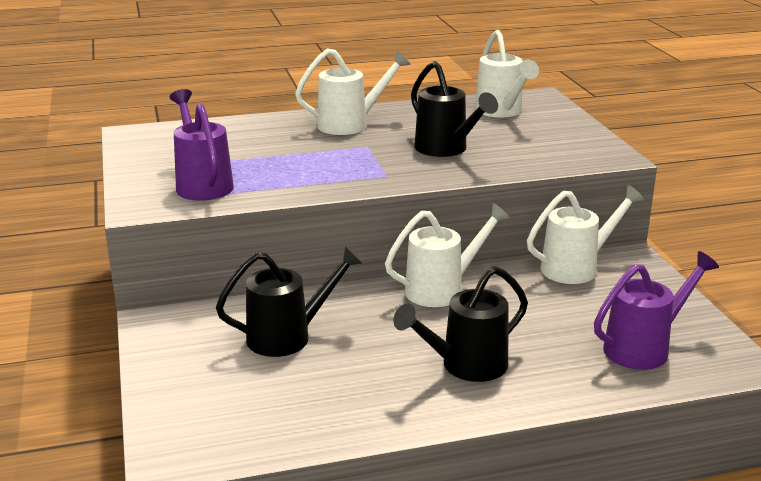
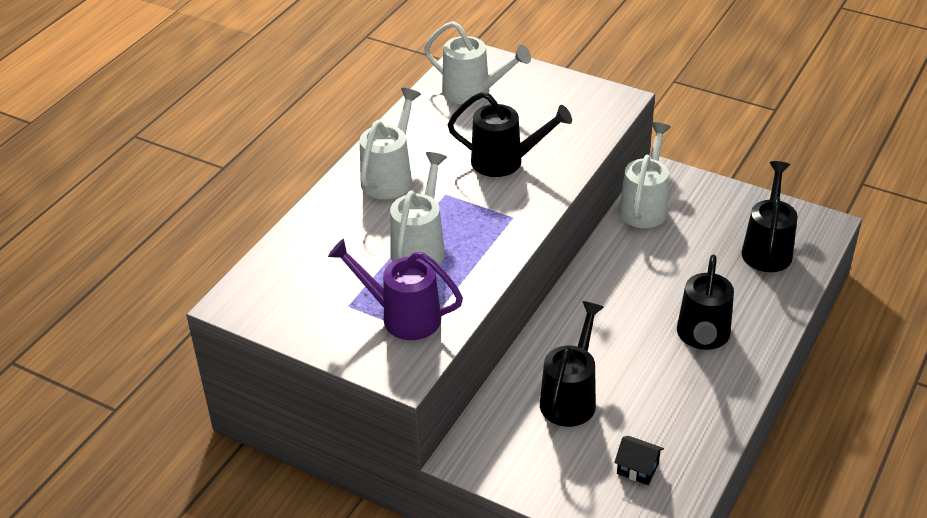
camera: 45 degrees left, 15 degrees up
white watering can [385,203,510,307] -> white watering can moved to [390,152,447,265]
purple watering can [594,251,719,370] -> black watering can [742,161,798,272]
none -> black house [614,436,664,485]

